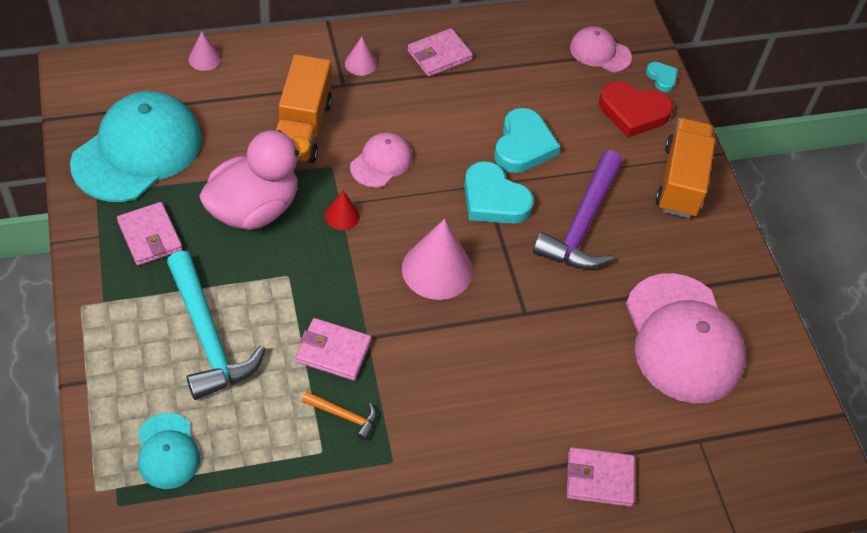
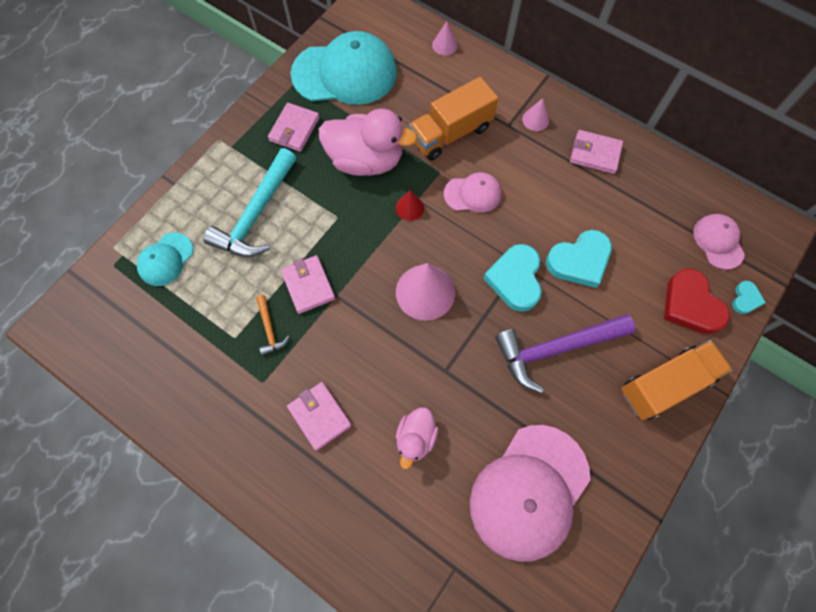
camera: 55 degrees right, 15 degrees up
pink wallet [567,447,635,507] -> pink wallet moved to [287,382,352,451]
none -> pink duck [396,407,439,469]

